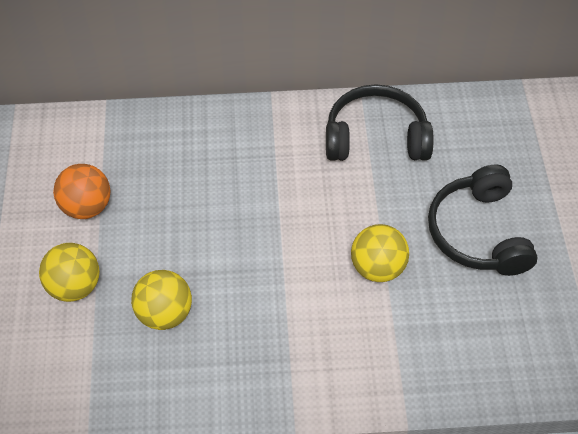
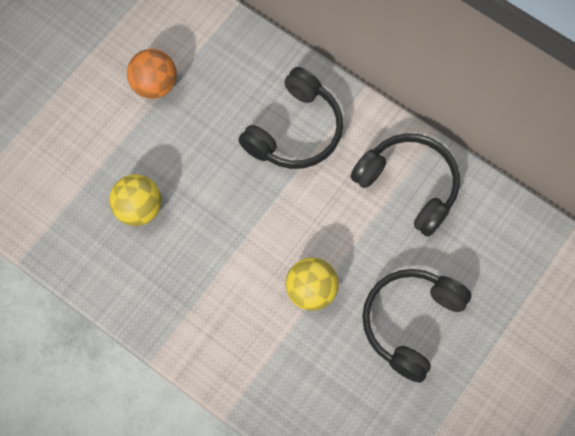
camera: 40 degrees right, 15 degrees up
yellow ball [39,243,100,302] -> none
none -> black headphones [238,67,343,169]

